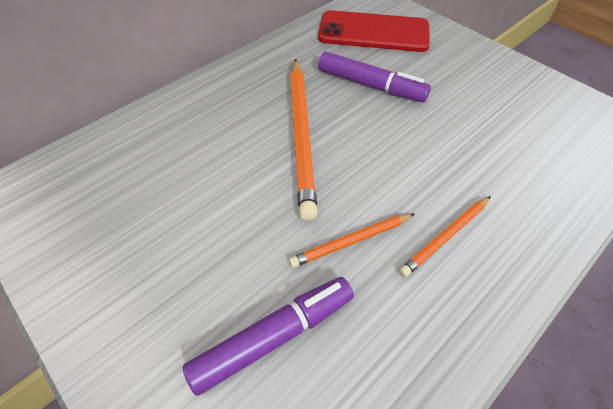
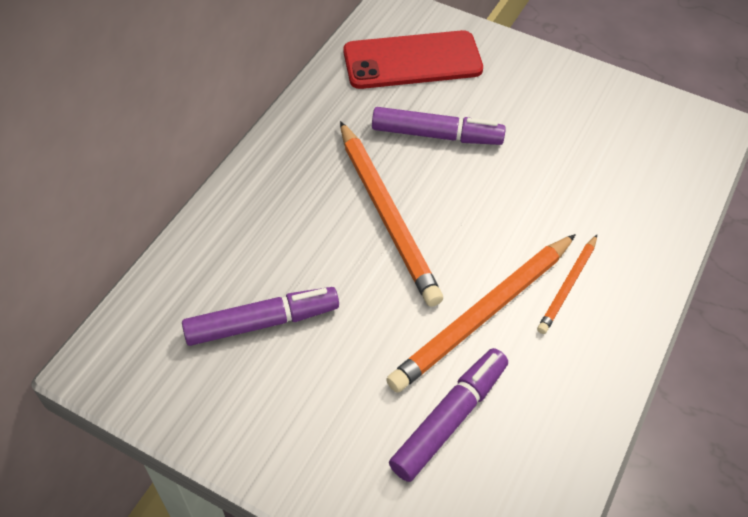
camera: 20 degrees left, 0 degrees up
orange pencil [289,214,414,268] -> orange pencil [386,234,576,393], size x1.89
none -> purple marker [182,287,339,346]

